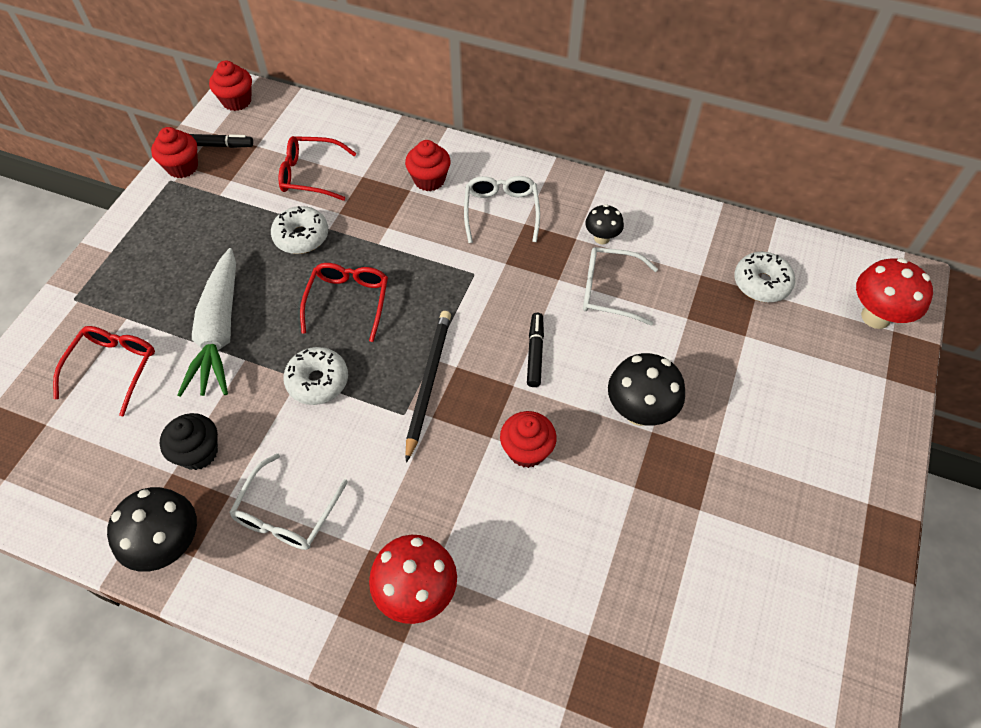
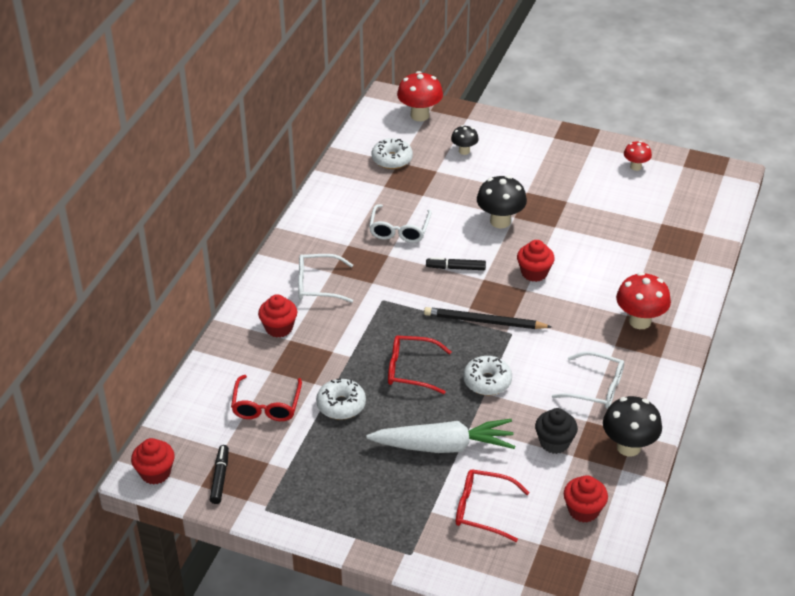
camera: 90 degrees left, 15 degrees down
red cupcake [151,127,198,178] -> red cupcake moved to [564,475,608,523]
black mushroom [585,204,624,245] -> black mushroom moved to [451,125,479,155]
none -> red mushroom [624,141,652,171]

